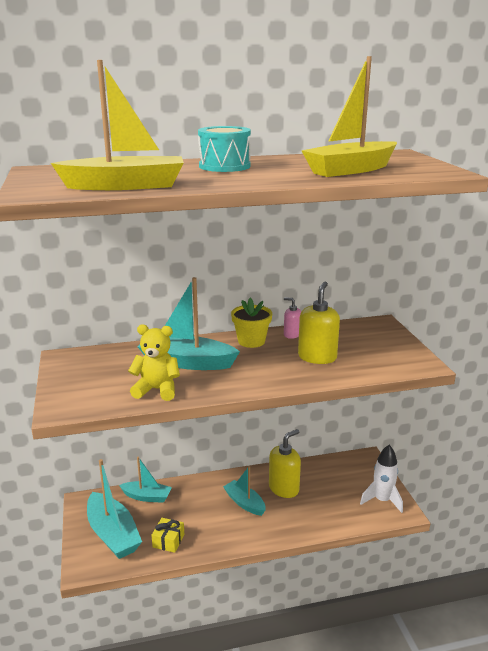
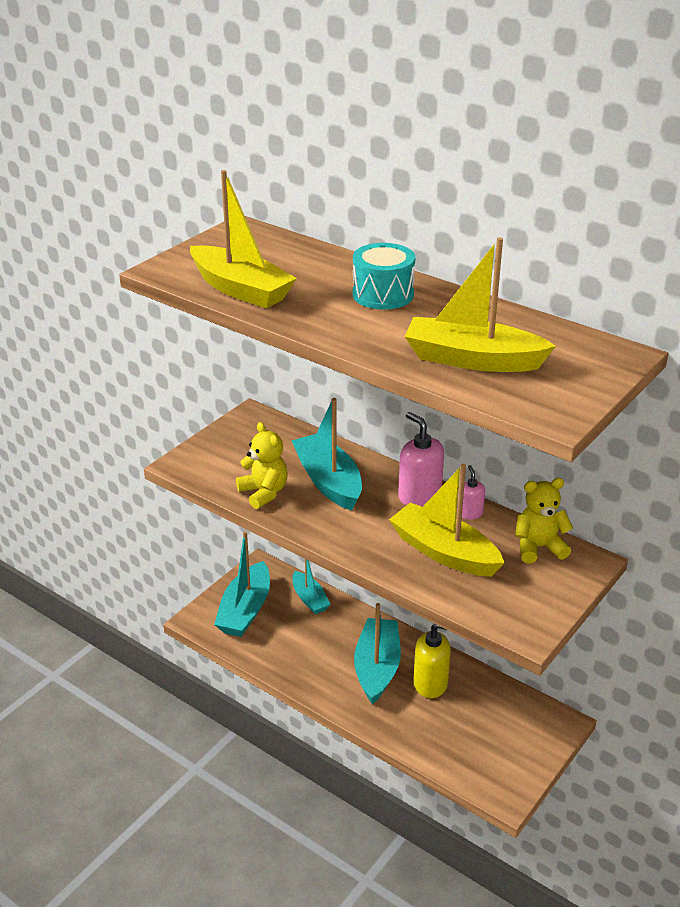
camera: 50 degrees right, 10 degrees up
yellow gift [151,518,184,553] -> none
turquoise boat [223,466,266,516] -> turquoise boat [354,603,401,704], size x1.63
yellow flower pot [231,298,272,348] -> pink soap dispenser [398,412,444,507]
yellow soap dispenser [298,282,340,364] -> yellow boat [389,464,504,577]
white rocket [360,445,403,513] -> none
none -> yellow teddy bear [515,478,573,564]

